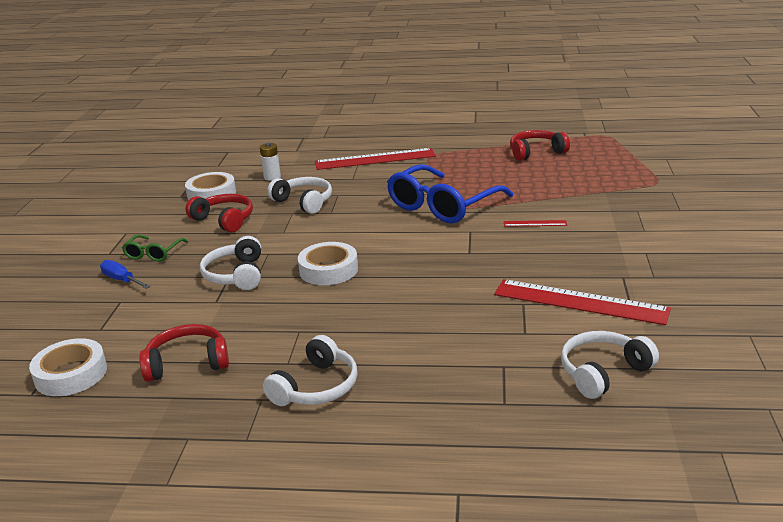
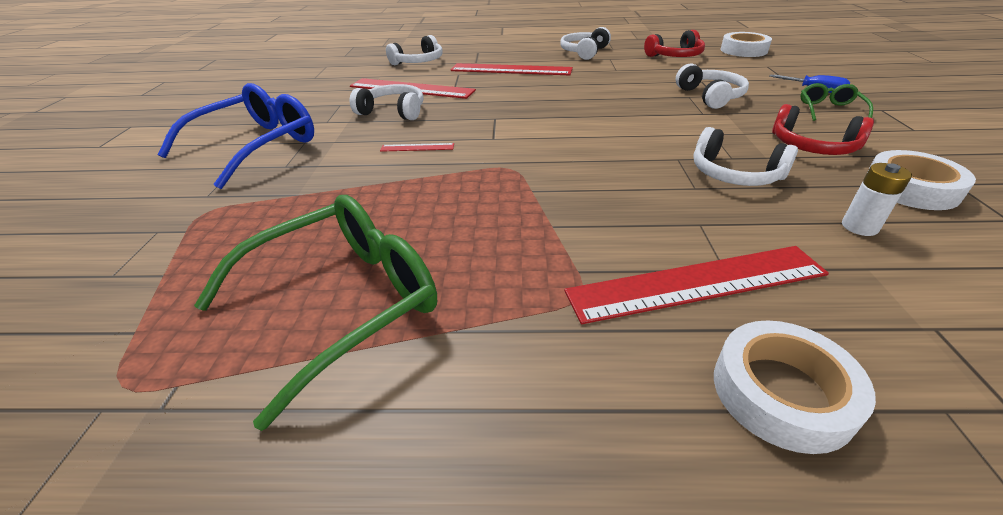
camera: 175 degrees right, 10 degrees up
white tape [298,242,358,285] -> white tape moved to [714,320,876,454]
blue glasses [387,164,513,224] -> blue glasses moved to [157,83,314,189]
red headphones [510,130,570,161] -> green glasses [194,195,437,431]
none -> white headphones [350,84,423,120]
none -> red ruler [451,63,573,75]

